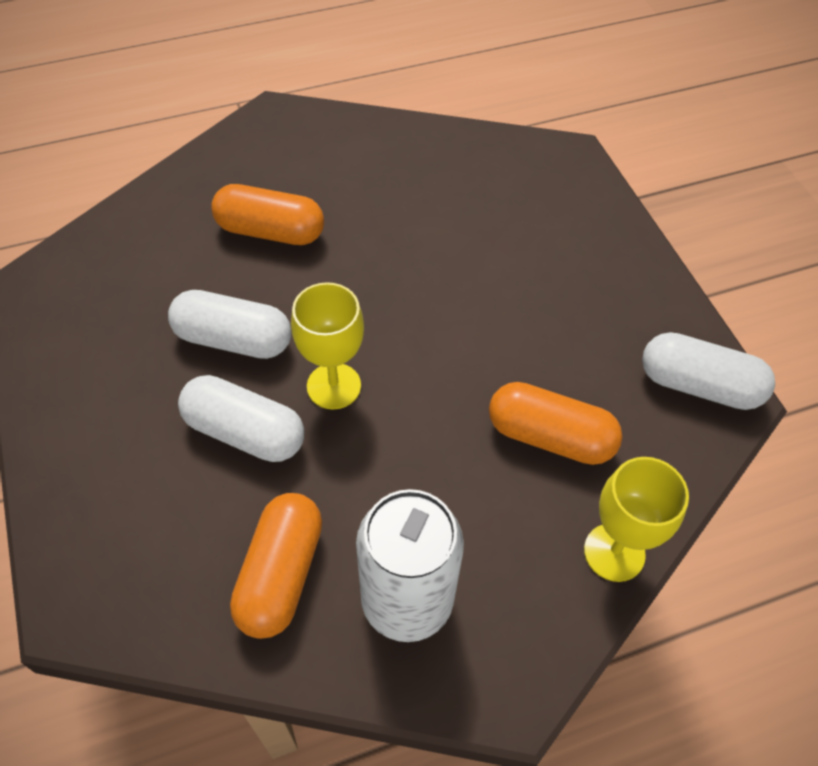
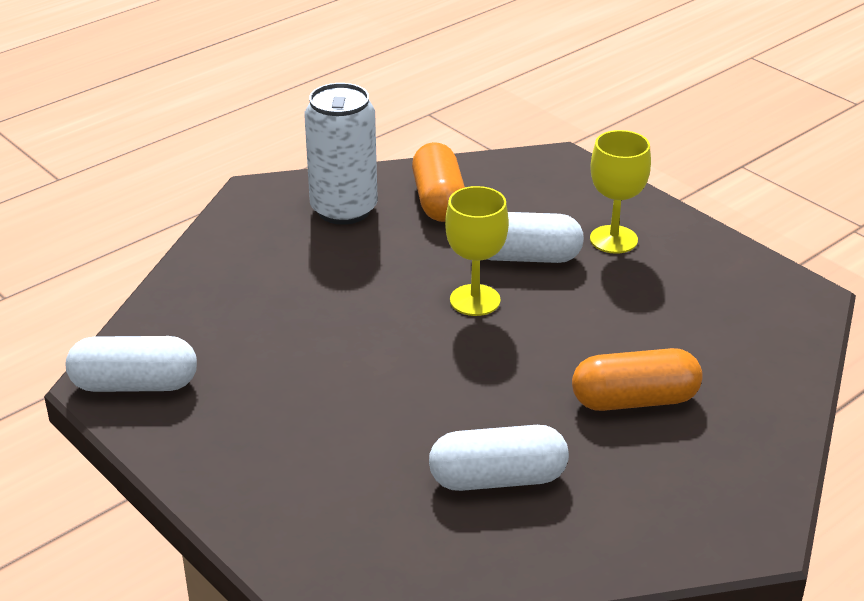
camera: 160 degrees right, 20 degrees down
white capsule [168,290,291,359] -> white capsule moved to [429,425,569,491]
orange capsule [489,382,622,465] -> none
yellow goblet [584,457,689,582] -> yellow goblet moved to [590,130,651,254]

